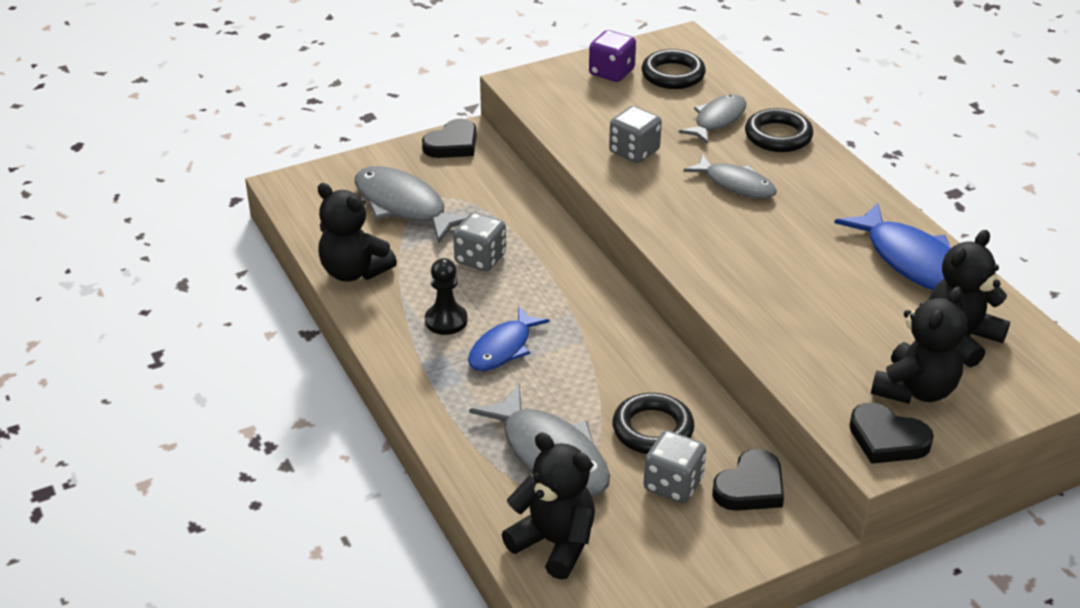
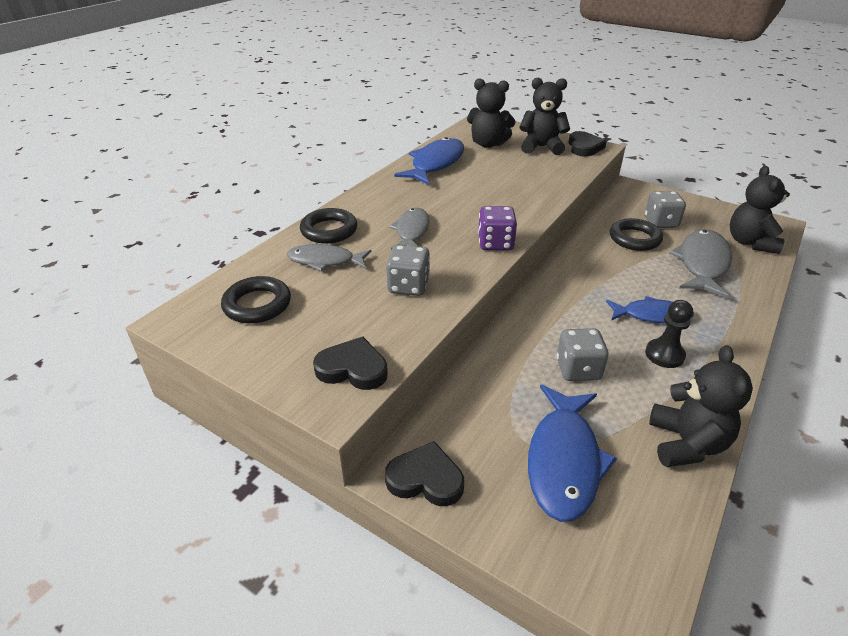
camera: 120 degrees left, 0 degrees up
grey fish [354,166,468,243] -> blue fish [528,385,617,522]
purple dice [589,30,636,82] -> purple dice moved to [478,206,517,250]
black heart [712,449,784,511] -> black heart moved to [313,337,388,390]

